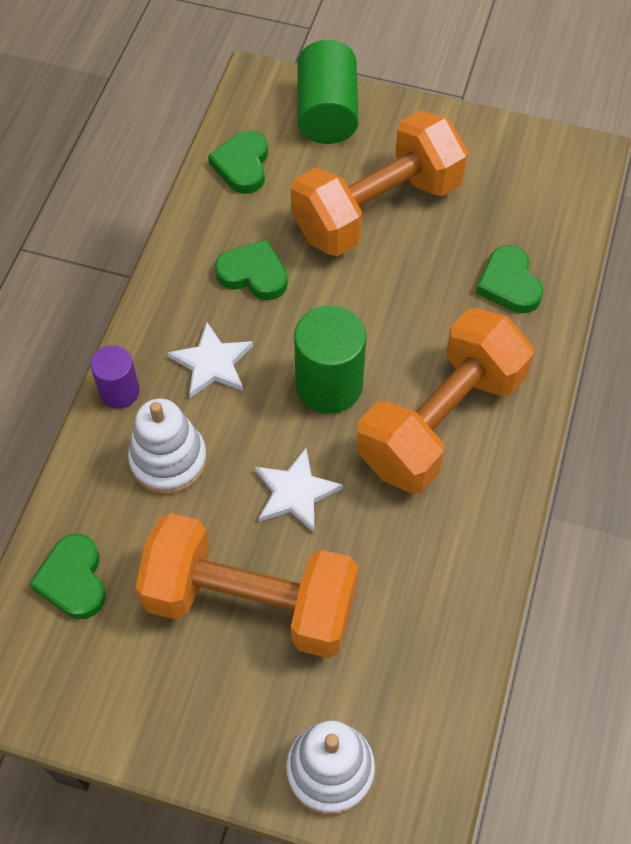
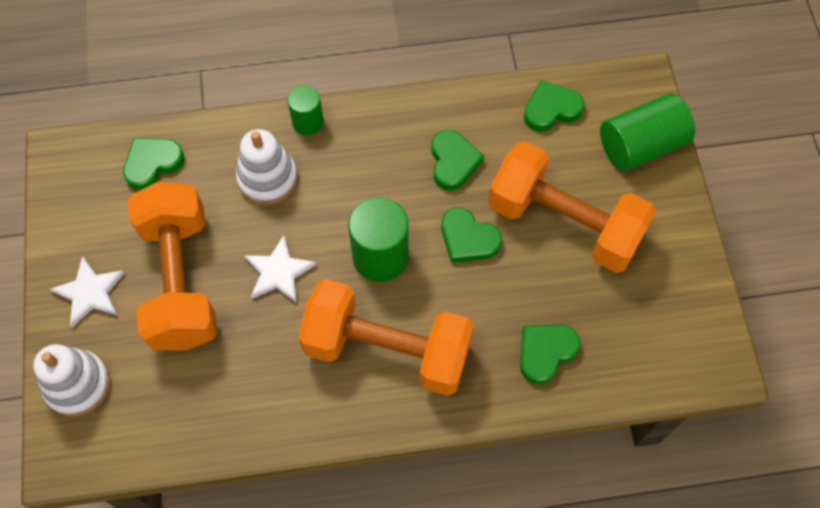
camera: 65 degrees right, 5 degrees up
purple cylinder [90,345,140,409] -> green cylinder [287,85,324,136]
white star [168,322,253,398] -> white star moved to [50,256,124,327]
none -> green heart [441,207,502,263]

